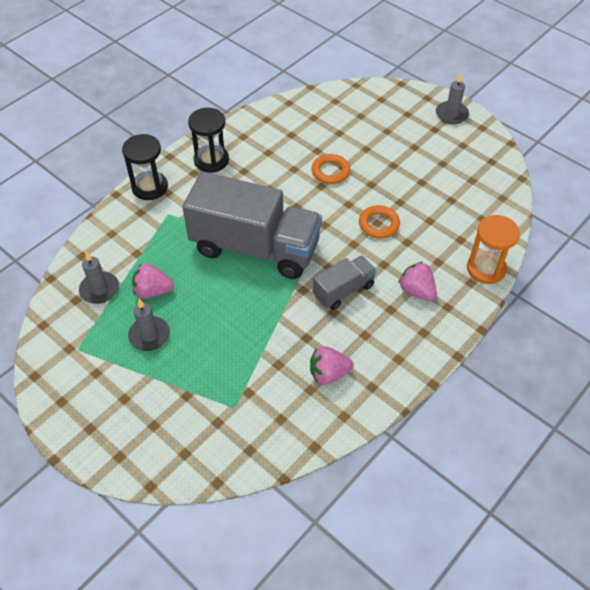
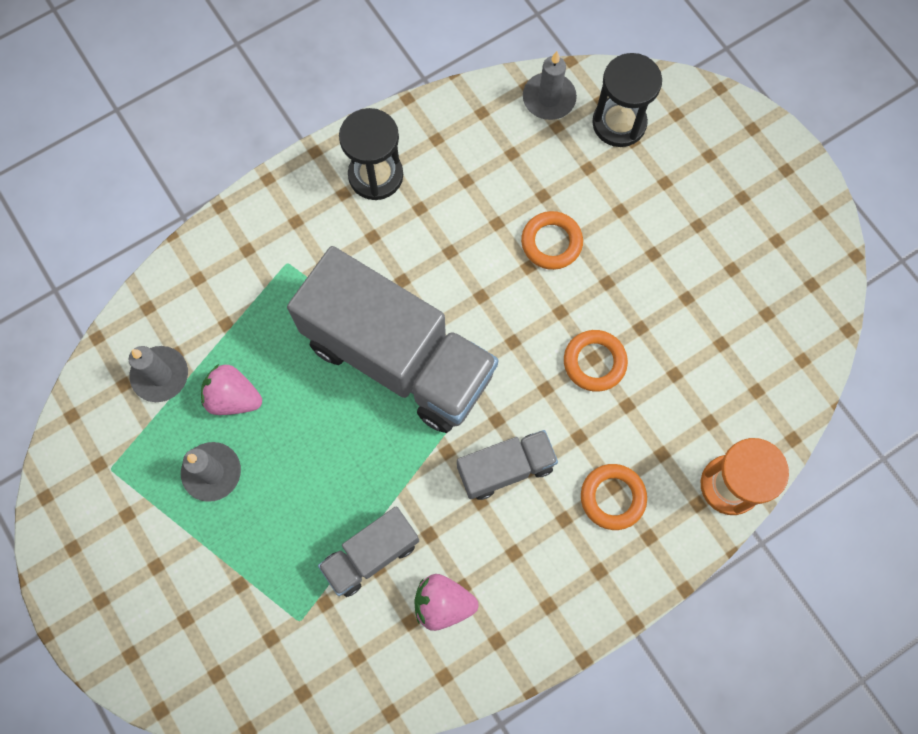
camera: 15 degrees right, 20 degrees up
black hourglass [122,134,168,200] -> black hourglass moved to [592,53,662,147]
pink strawberry [398,262,437,301] -> orange ring [581,464,647,530]
grey candle [436,73,469,124] -> grey candle moved to [523,51,577,120]
none -> grey truck [318,506,419,597]

